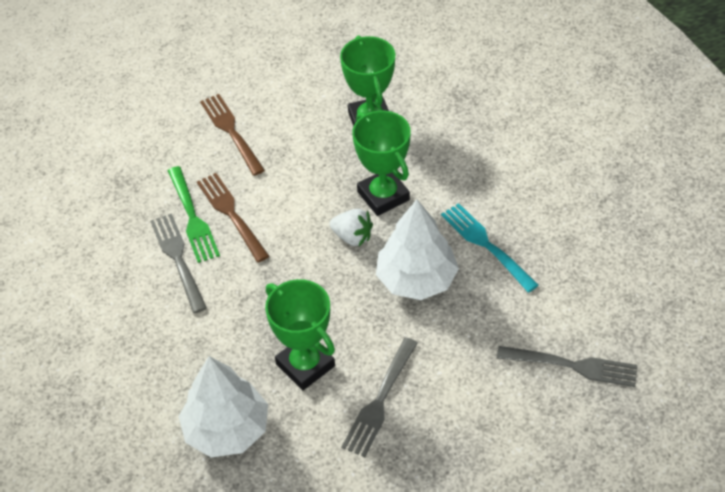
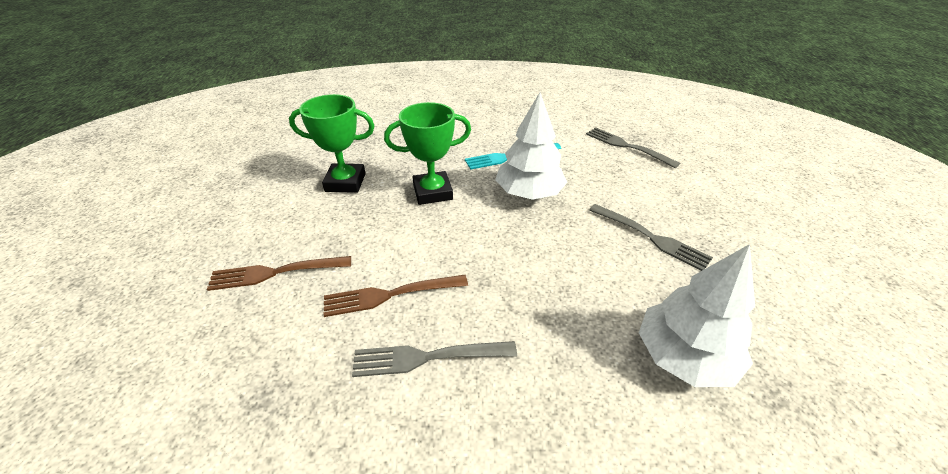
camera: 75 degrees left, 10 degrees down
green fork [168,166,220,263] -> none
green trophy [265,279,335,390] -> none
white strawberry [330,209,373,246] -> none
grey fork [497,346,638,387] -> grey fork turned 75 degrees counterclockwise [586,127,680,168]

